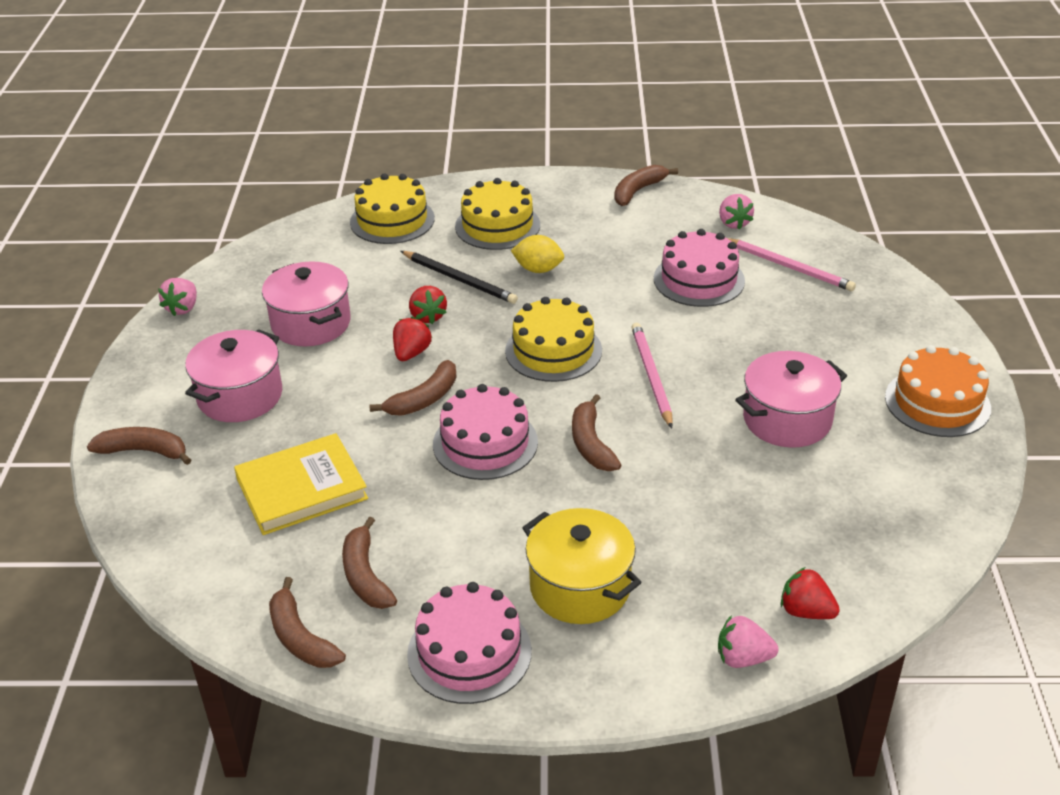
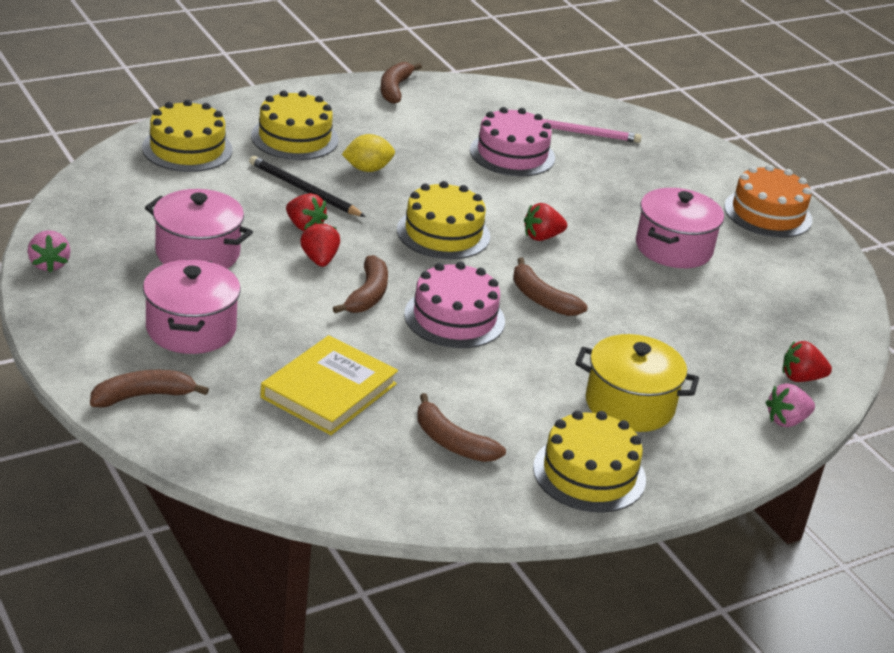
camera: 35 degrees left, 5 degrees down
brown banana [269,577,346,668] -> none
black pencil [401,251,518,304] -> black pencil turned 150 degrees counterclockwise [249,156,366,217]
pink cake [407,582,532,704] -> yellow cake [533,410,646,513]
pink pencil [631,323,673,428] -> red strawberry [524,203,567,241]
pink strawberry [719,194,754,230] -> none

